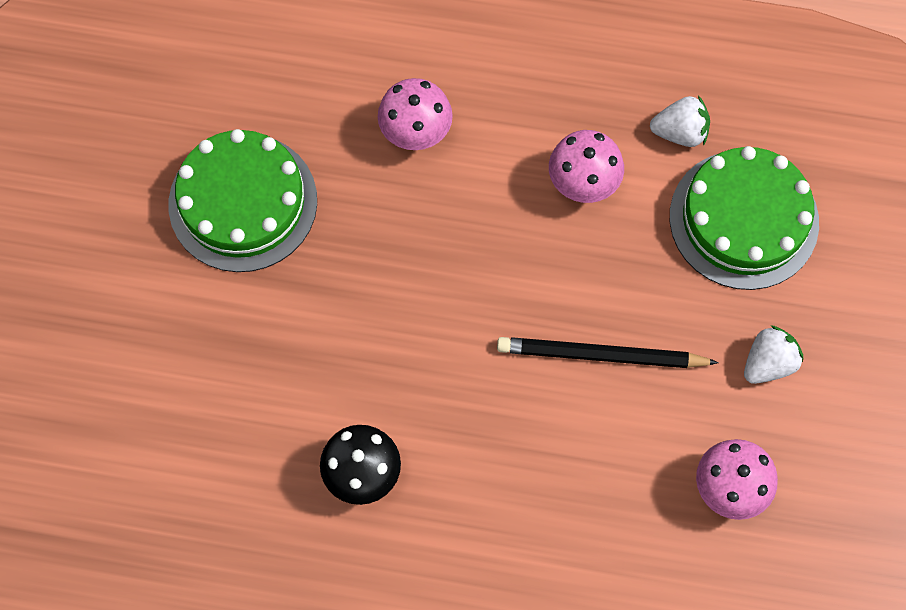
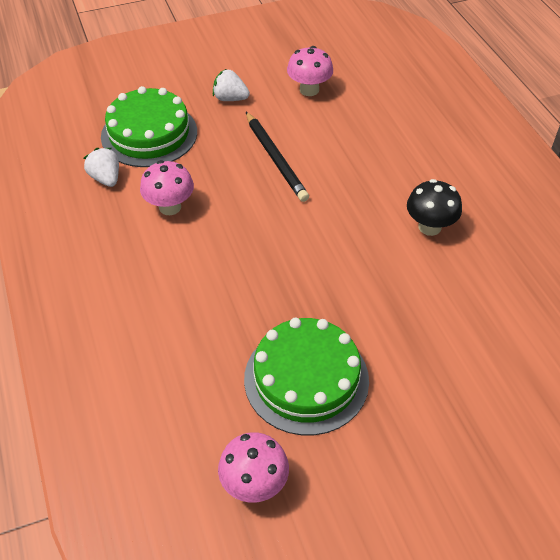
camera: 120 degrees left, 20 degrees down
pink mushroom [378,78,453,150] -> pink mushroom moved to [218,432,289,503]

